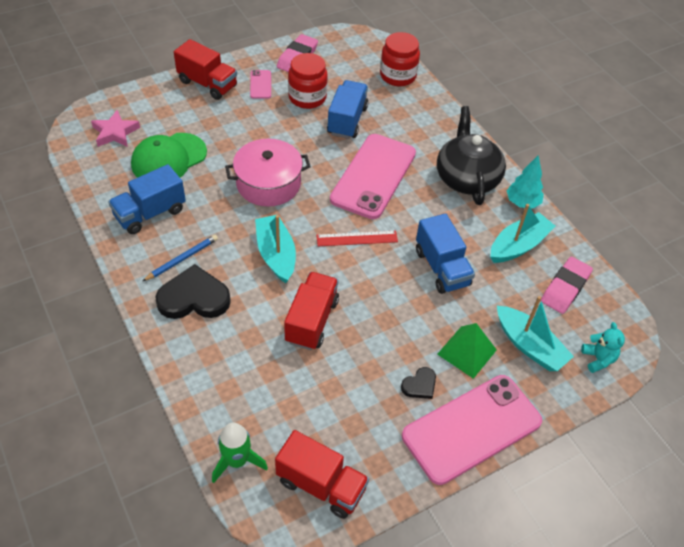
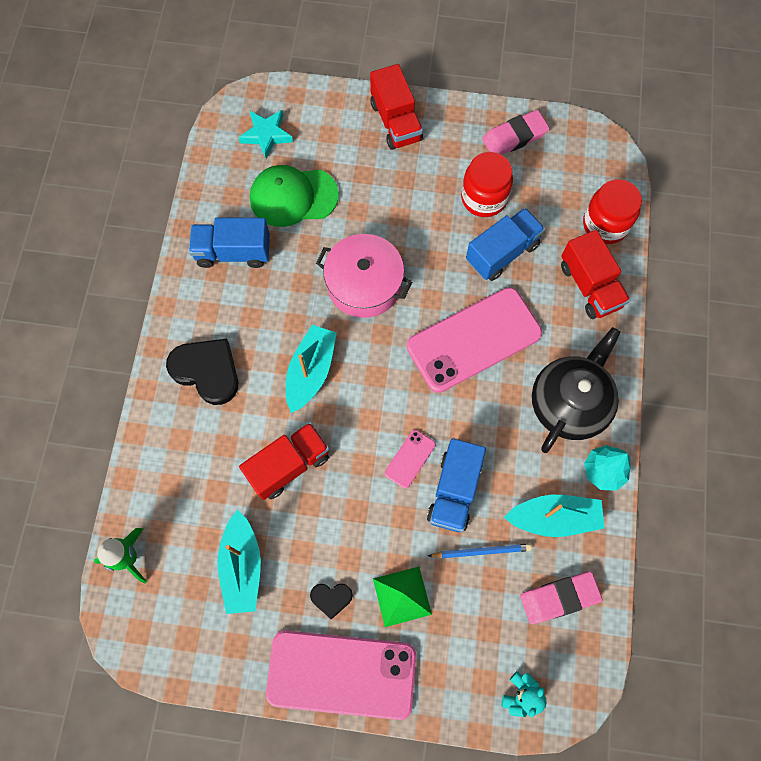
camera: 40 degrees right, 20 degrees up
pink star [91,110,140,147] -> turquoise star [238,110,293,159]
blue pencil [143,235,218,281] -> blue pencil moved to [428,543,532,558]
pink phone [250,70,271,99] -> pink phone moved to [385,430,436,488]
red truck [275,430,369,519] -> red truck moved to [561,230,630,319]
red ruler [316,231,398,246] -> none
turquoise boat [497,296,574,371] -> turquoise boat moved to [217,510,261,614]

